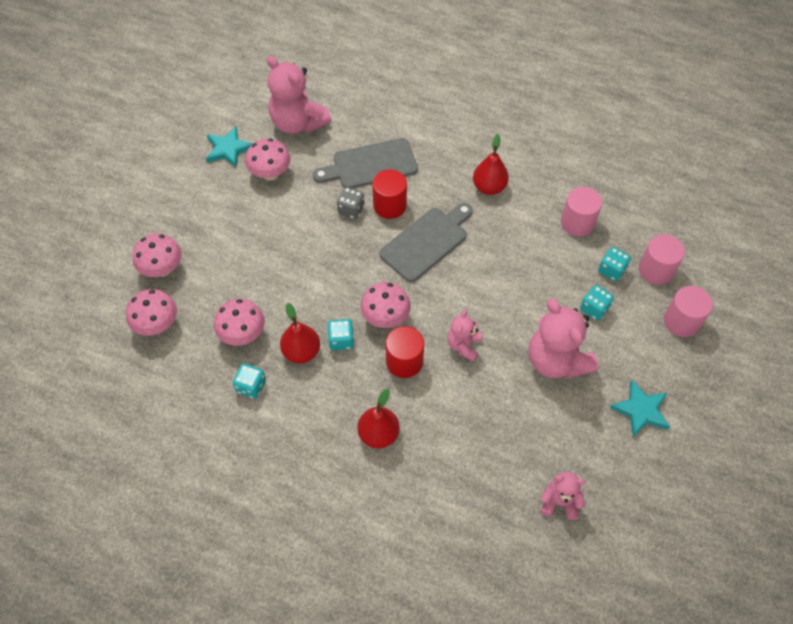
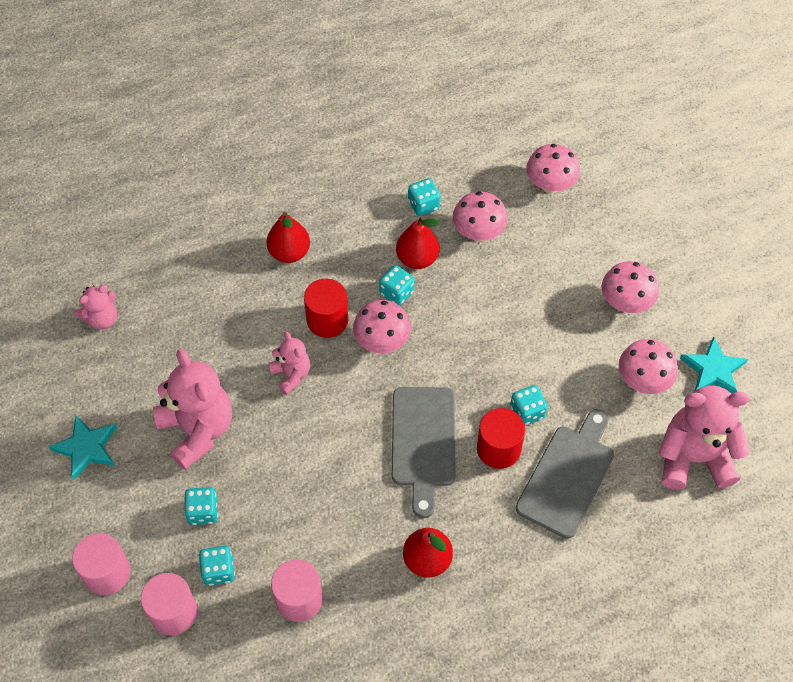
camera: 135 degrees right, 0 degrees up
pink mushroom [133,233,182,277] -> pink mushroom moved to [602,261,659,313]
grey dice [337,187,365,219] -> turquoise dice [510,385,548,425]
pink teddy bear [529,299,598,379] -> pink teddy bear turned 45 degrees clockwise [153,349,232,470]

